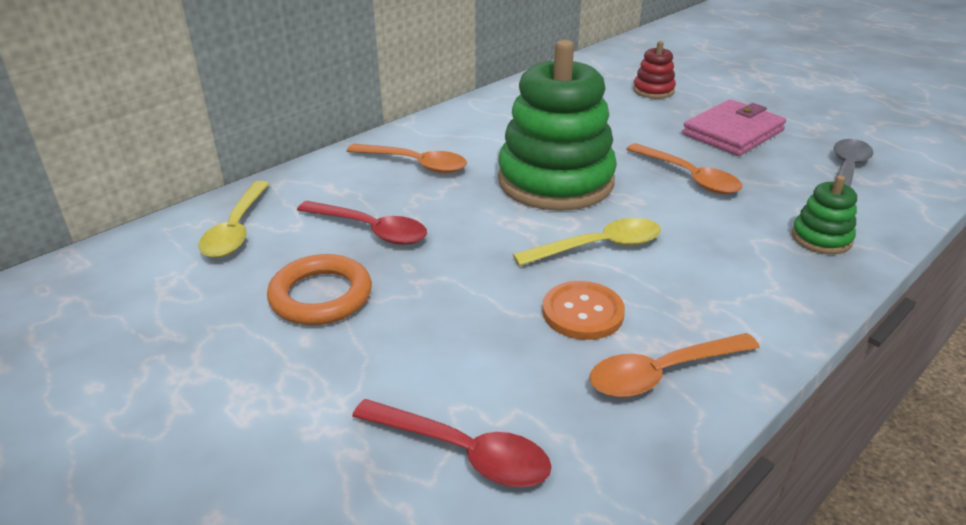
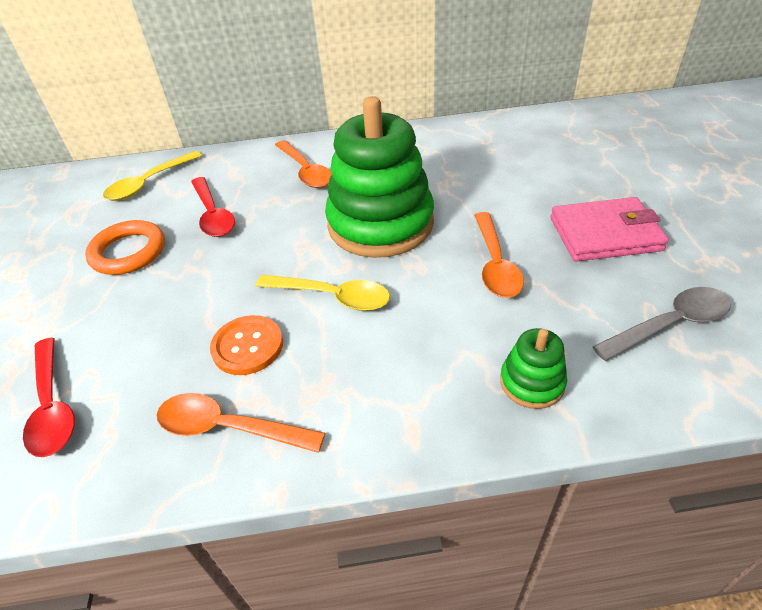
camera: 40 degrees right, 10 degrees up
red stacking toy [633,41,676,99] -> none

